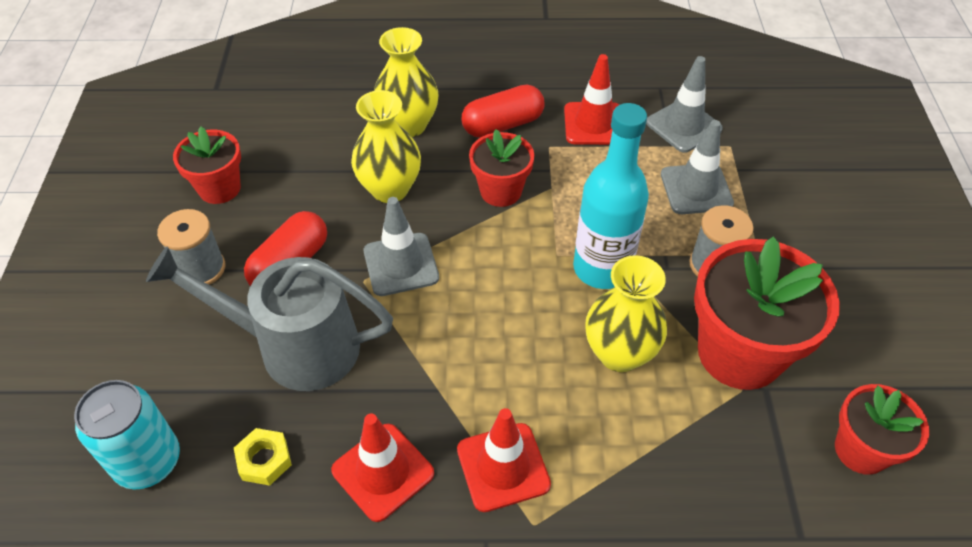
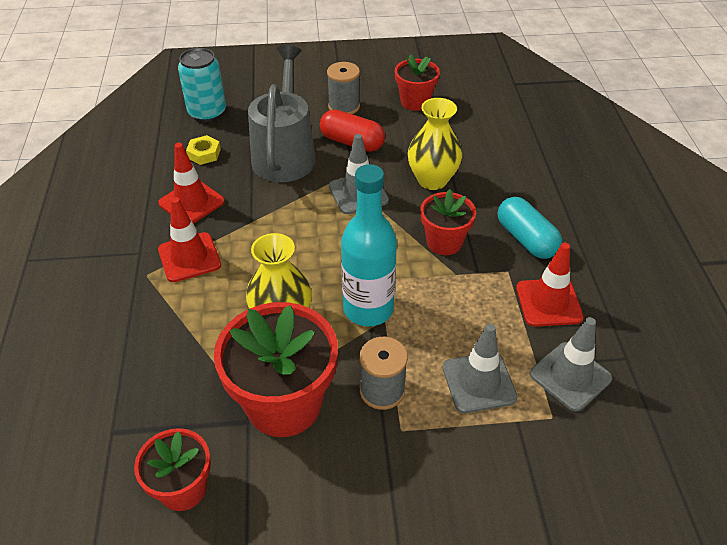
camera: 85 degrees right, 5 degrees down
yellow vase [374,27,439,137] -> none
red capsule [462,84,544,138] -> turquoise capsule [498,197,562,259]

